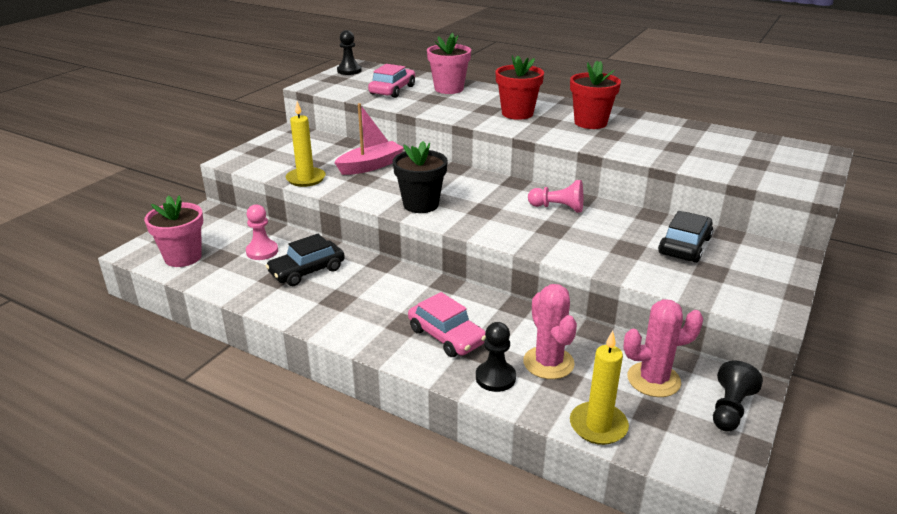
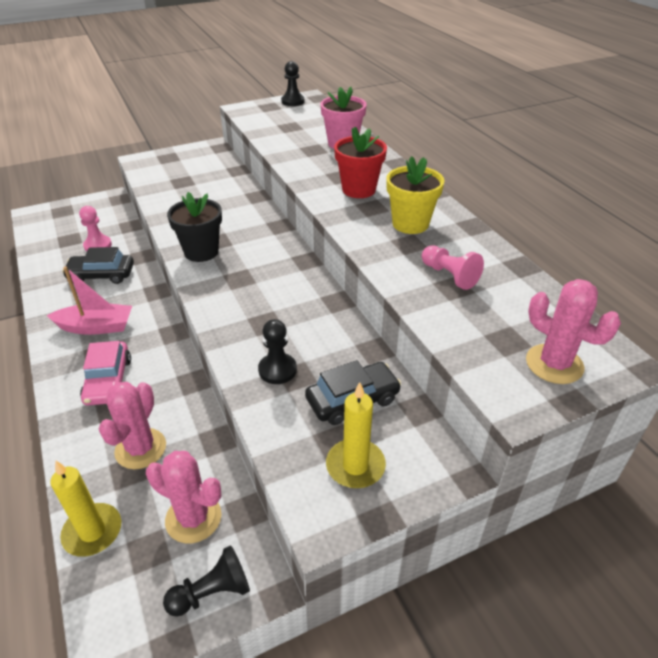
camera: 35 degrees right, 10 degrees up
pink flower pot [144,195,203,267] -> none
yellow candle [286,101,326,187] -> yellow candle moved to [326,382,386,488]
pink boat [334,103,404,175] -> pink boat moved to [46,266,132,335]
pink car [368,64,415,98] -> none
black pawn [476,322,516,392] -> black pawn moved to [258,319,297,384]
pink pawn [528,180,583,212] -> pink pawn moved to [422,245,484,290]
red flower pot [570,61,621,129] -> yellow flower pot [386,156,445,234]
none -> pink cactus [526,279,621,384]

